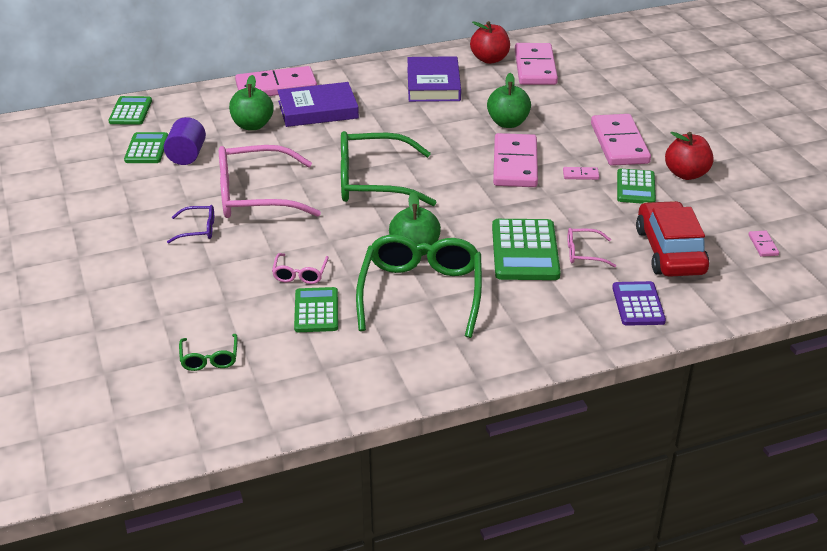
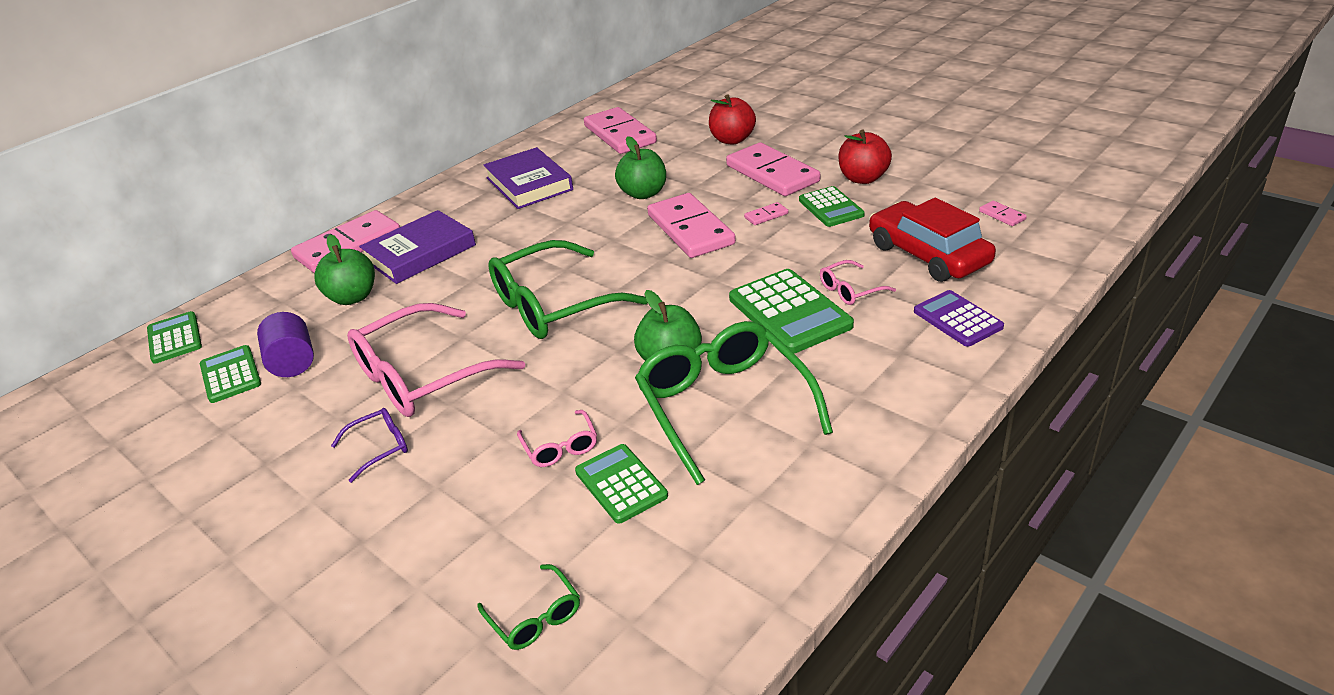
camera: 25 degrees left, 0 degrees up
red apple [470,21,510,64] -> red apple moved to [709,94,756,144]

